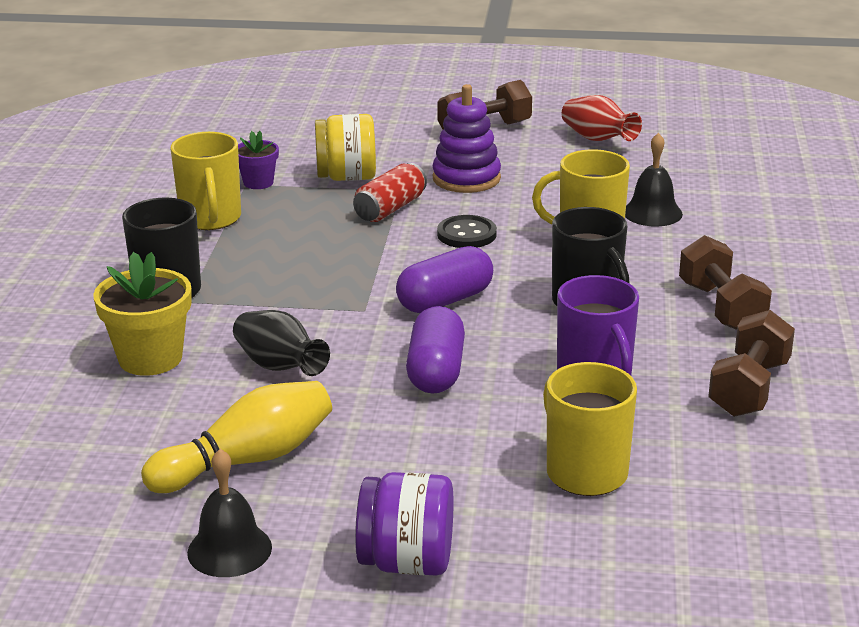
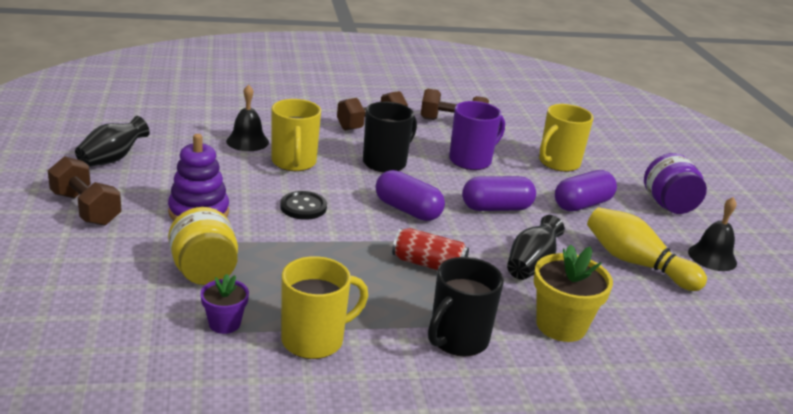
camera: 110 degrees left, 0 degrees up
red can [353,163,427,222] -> red can moved to [392,228,469,270]
red vase [562,95,642,141] -> black vase [75,116,150,167]
none -> purple capsule [555,170,617,211]

